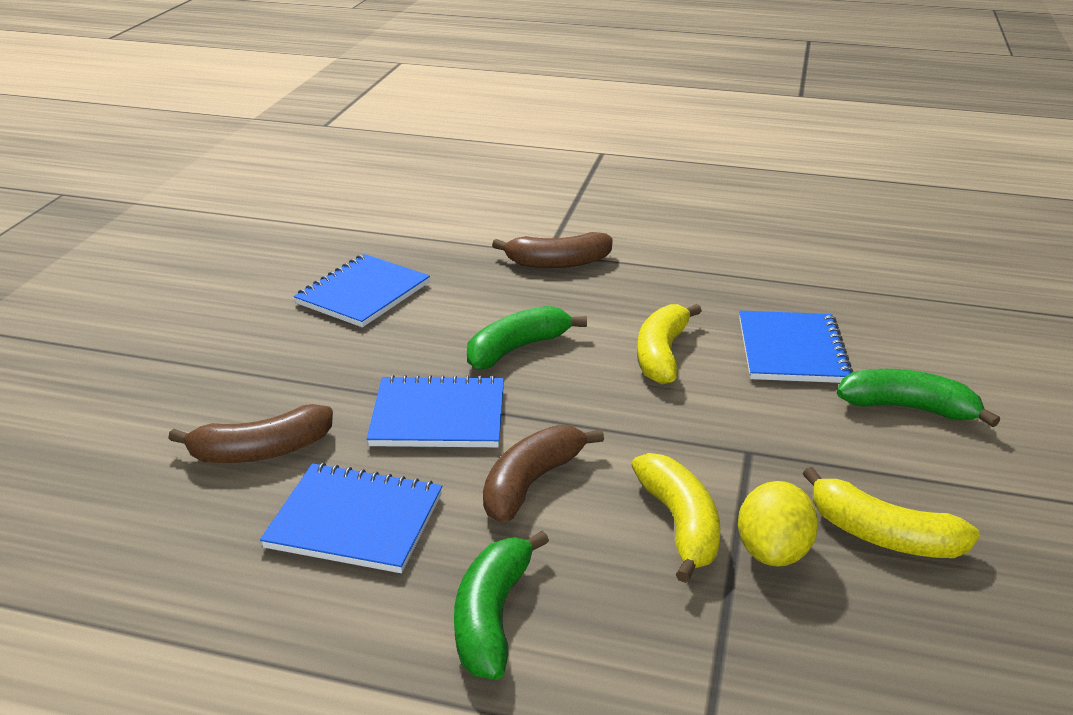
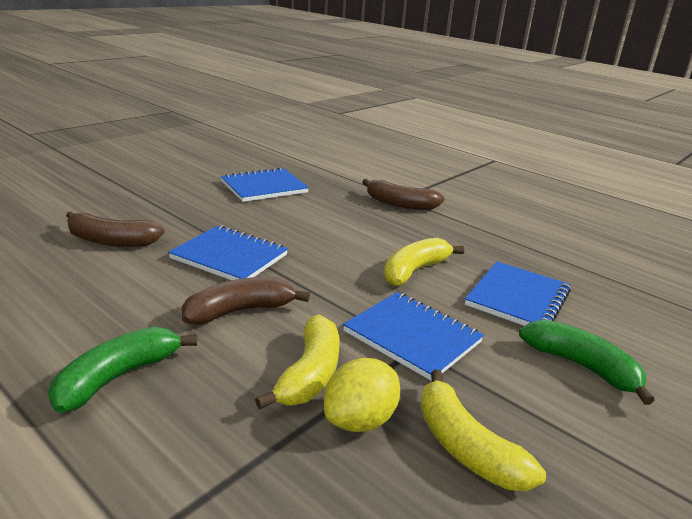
camera: 25 degrees right, 5 degrees down
blue notebook [260,463,442,573] -> blue notebook moved to [343,292,484,381]
green banana [467,306,587,370] -> none

